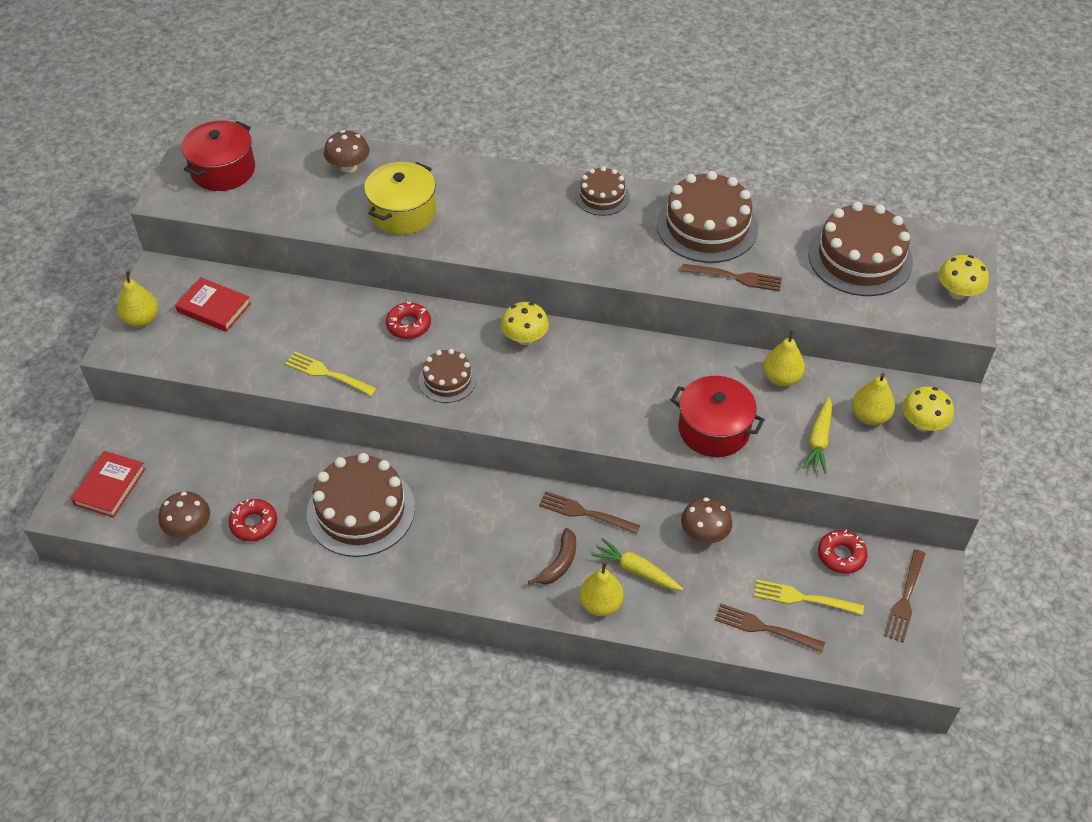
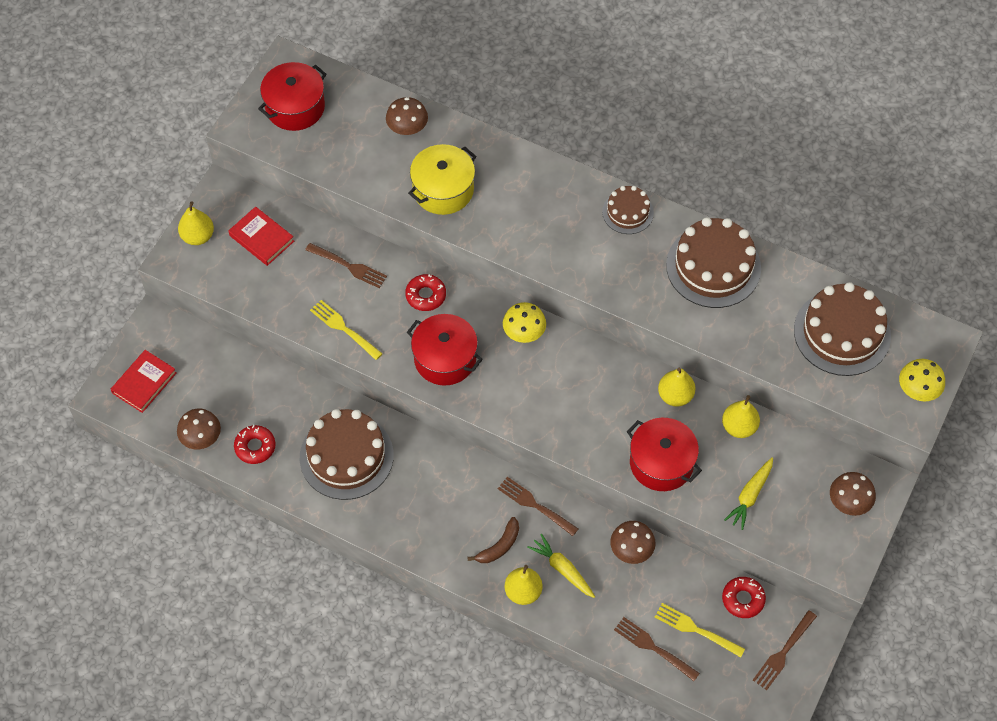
camera: 15 degrees right, 10 degrees up
brown cake [419,349,477,403] -> red pot [407,314,483,386]
brown fork [681,264,782,292] -> brown fork moved to [305,243,387,288]
yellow pear [852,373,895,425] -> yellow pear moved to [658,368,695,407]
yellow mushroom [902,387,954,432] -> brown mushroom [830,472,876,516]

